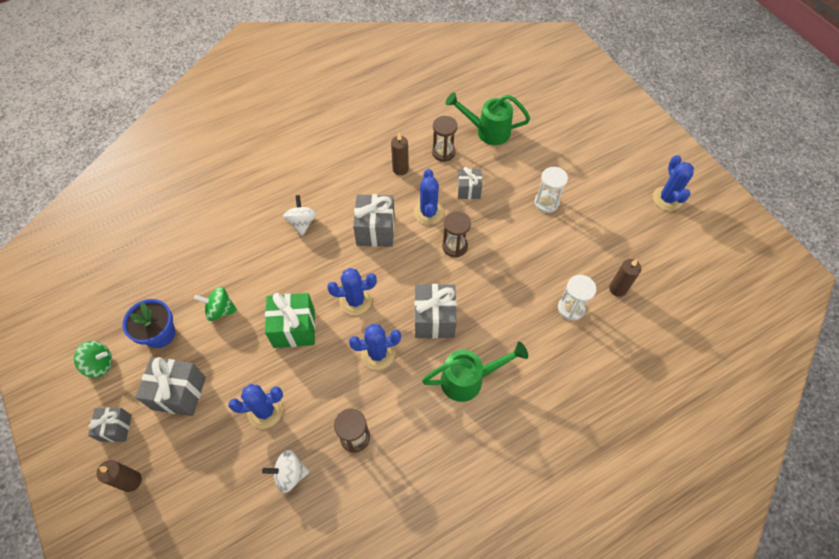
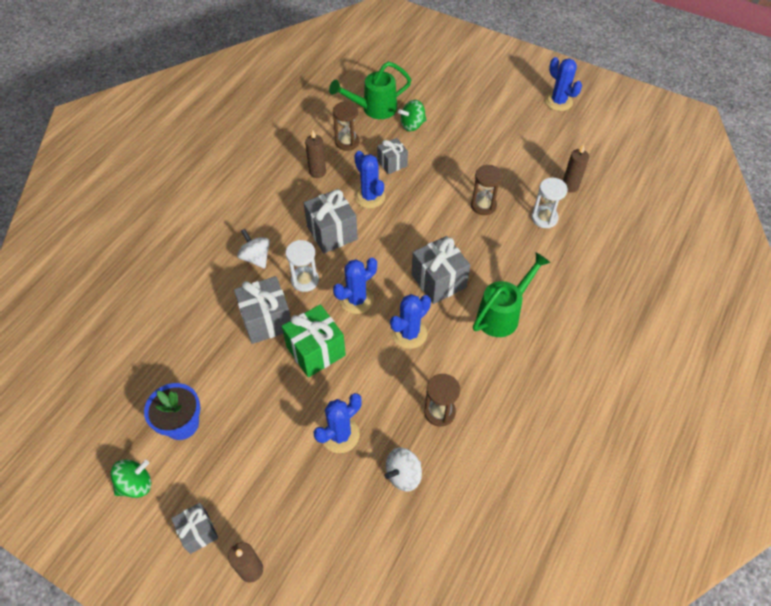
camera: 30 degrees left, 5 degrees down
grey gift [135,357,206,416] -> grey gift moved to [234,276,291,344]
green spinning top [194,287,237,321] -> green spinning top moved to [398,100,427,131]
brown hourglass [442,211,471,257] -> brown hourglass moved to [471,165,503,215]
white hourglass [534,167,568,213] -> white hourglass moved to [286,240,319,292]

